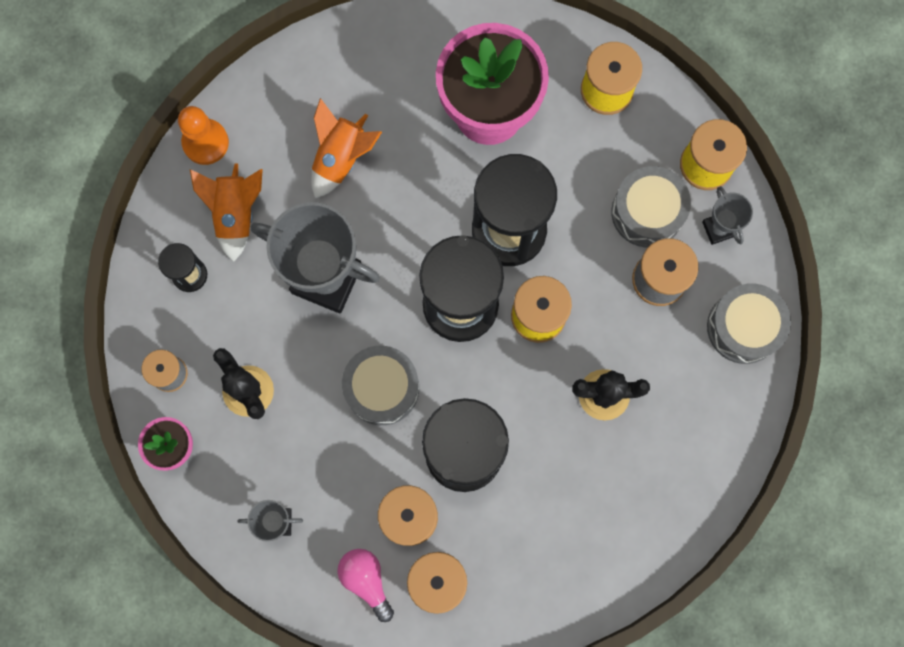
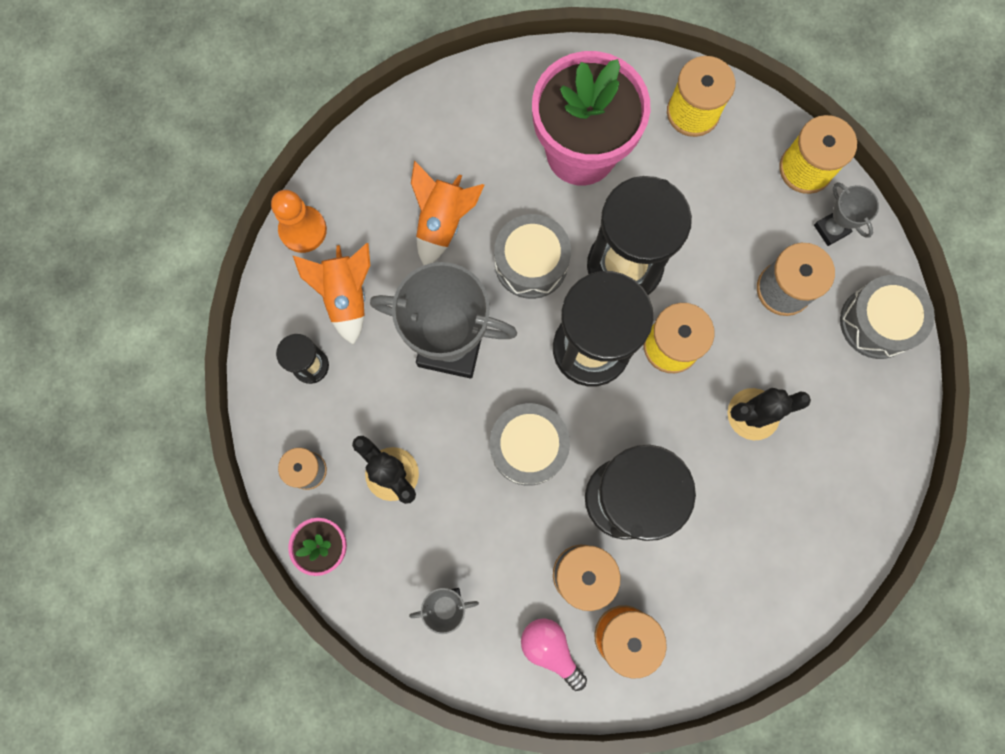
camera: 10 degrees left, 0 degrees up
grey drum [611,166,691,247] -> grey drum moved to [494,214,571,299]

